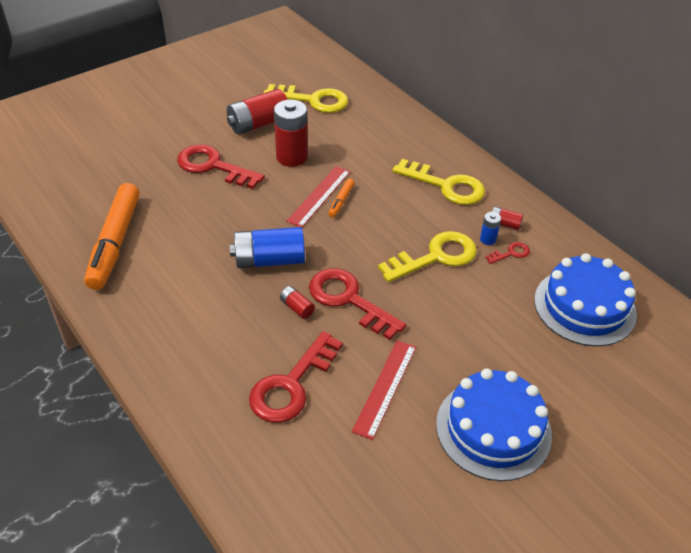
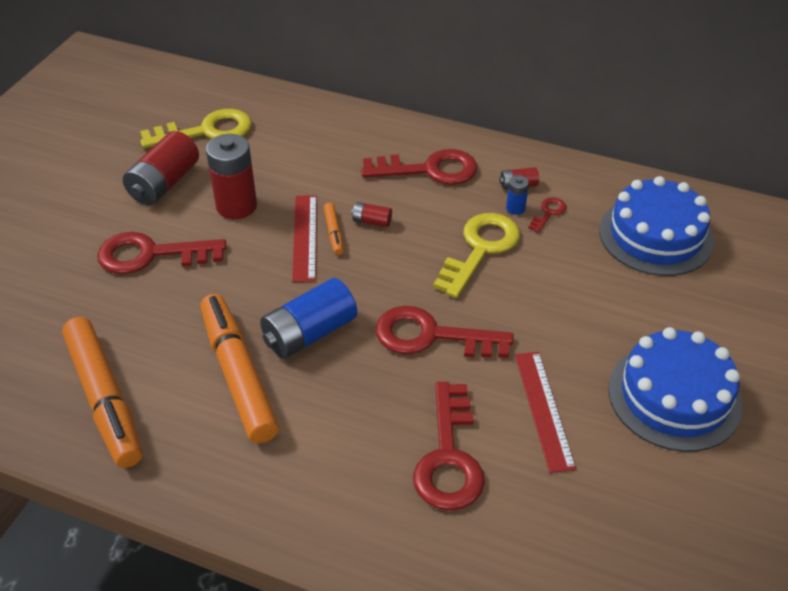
camera: 30 degrees left, 0 degrees up
red battery [280,286,315,319] -> red battery moved to [351,202,392,227]
yellow key [392,159,485,205] -> red key [361,149,477,185]
none -> orange marker [200,294,279,443]

